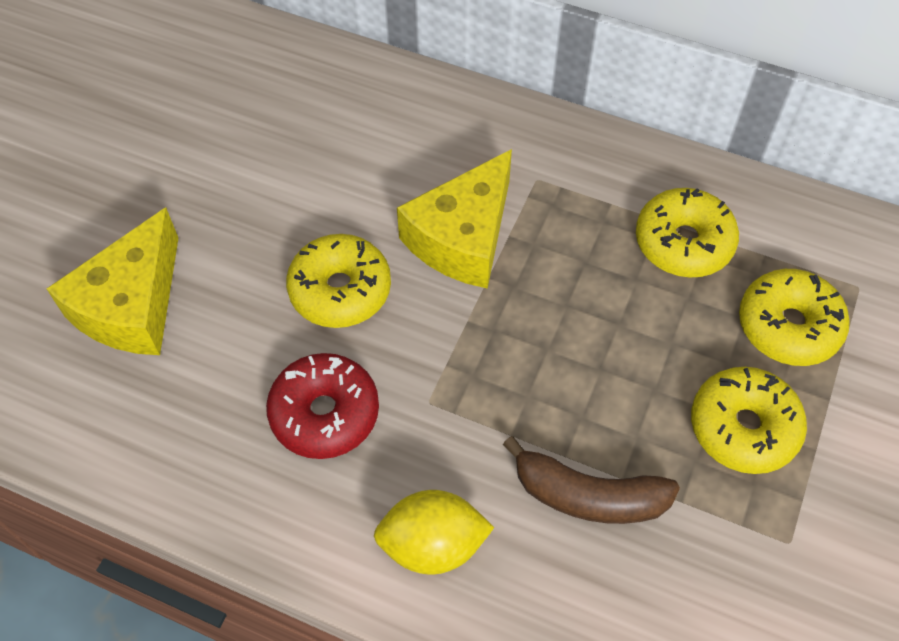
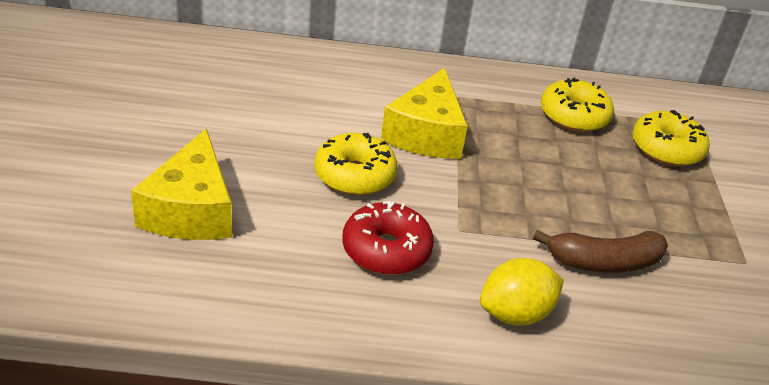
camera: 25 degrees left, 20 degrees down
yellow donut [691,367,807,474] -> none

